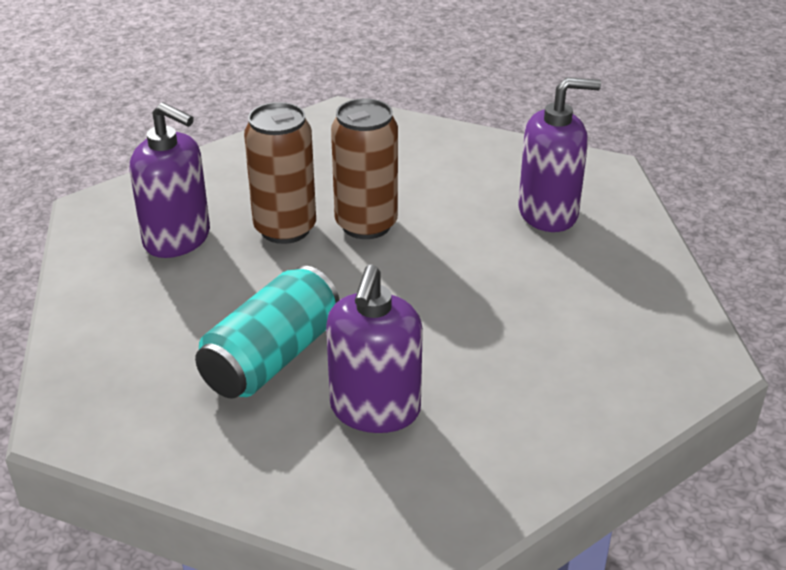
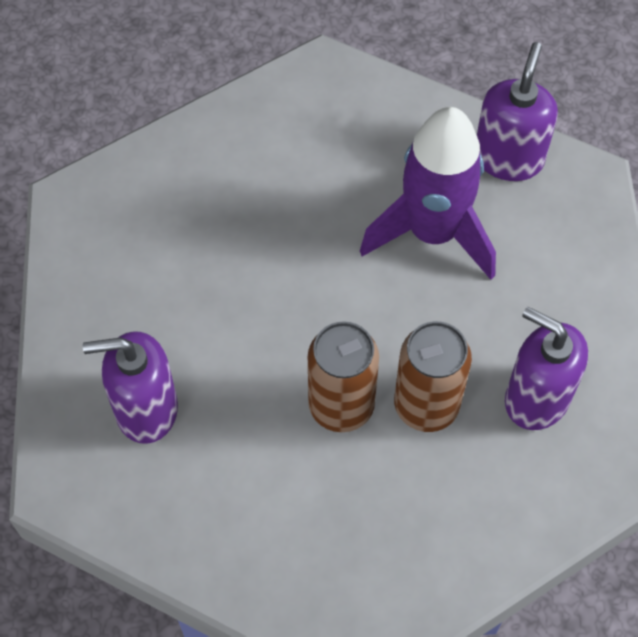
camera: 175 degrees left, 25 degrees up
turquoise can [195,266,340,399] -> purple rocket [360,107,496,280]
purple soap dispenser [326,265,423,433] -> purple soap dispenser moved to [477,42,558,181]

